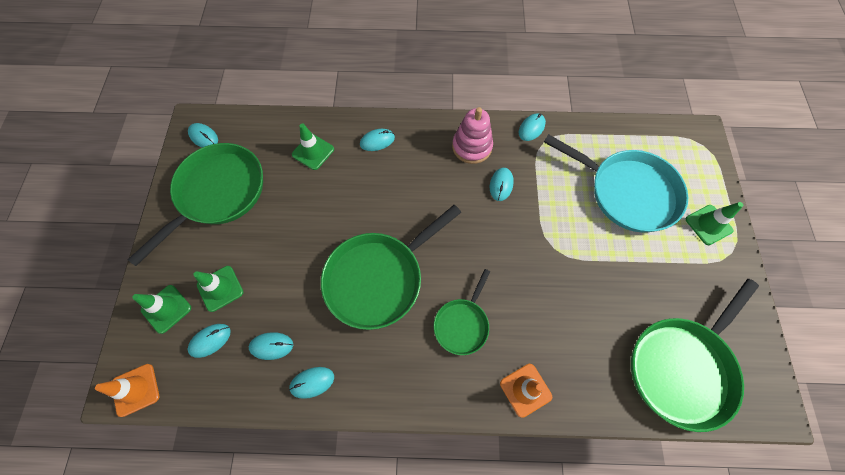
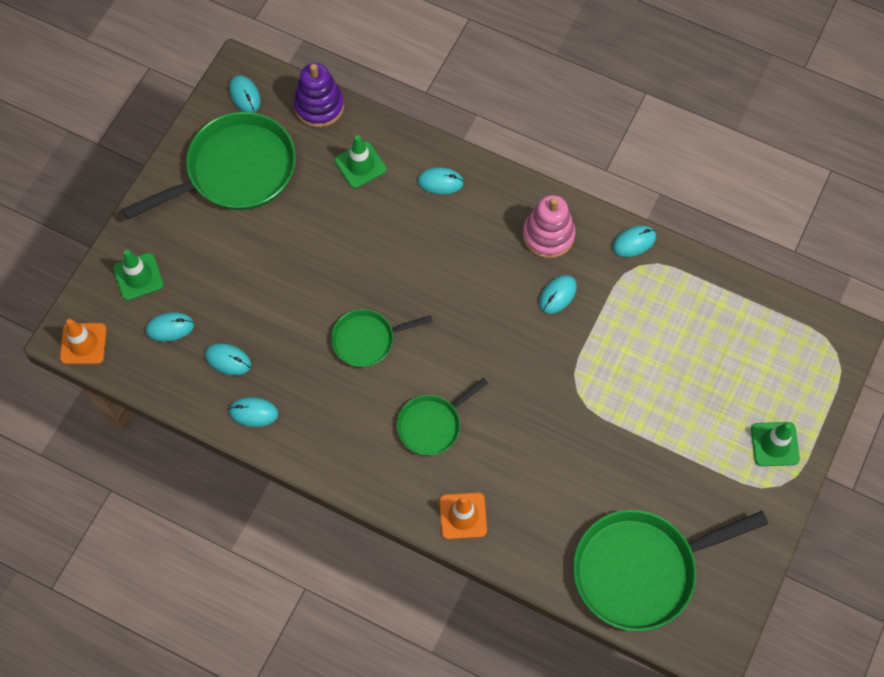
camera: 25 degrees right, 0 degrees up
green traffic cone [193,266,243,312] -> none
green pan [321,205,461,330] -> green pan [331,309,433,367], size x0.54
turquoise pan [544,134,688,232] -> none
none -> purple stacking toy [294,63,344,127]

